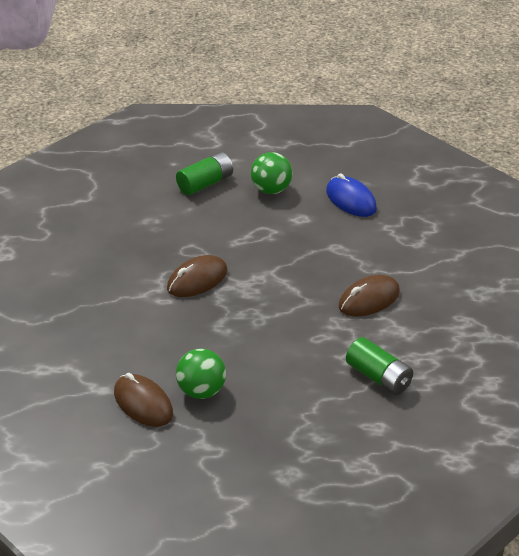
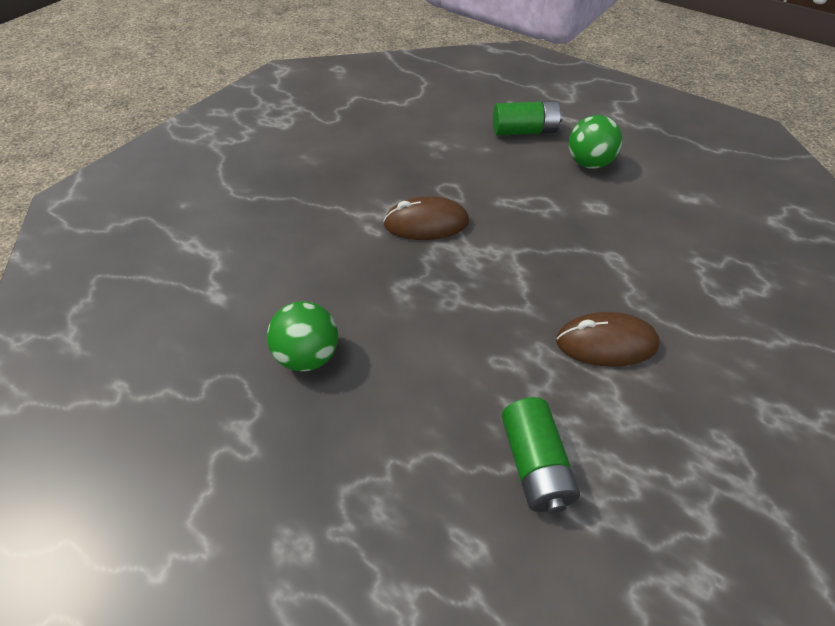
camera: 35 degrees right, 10 degrees up
brown mouse [114,373,173,427] -> none
blue mouse [326,173,377,217] -> none

